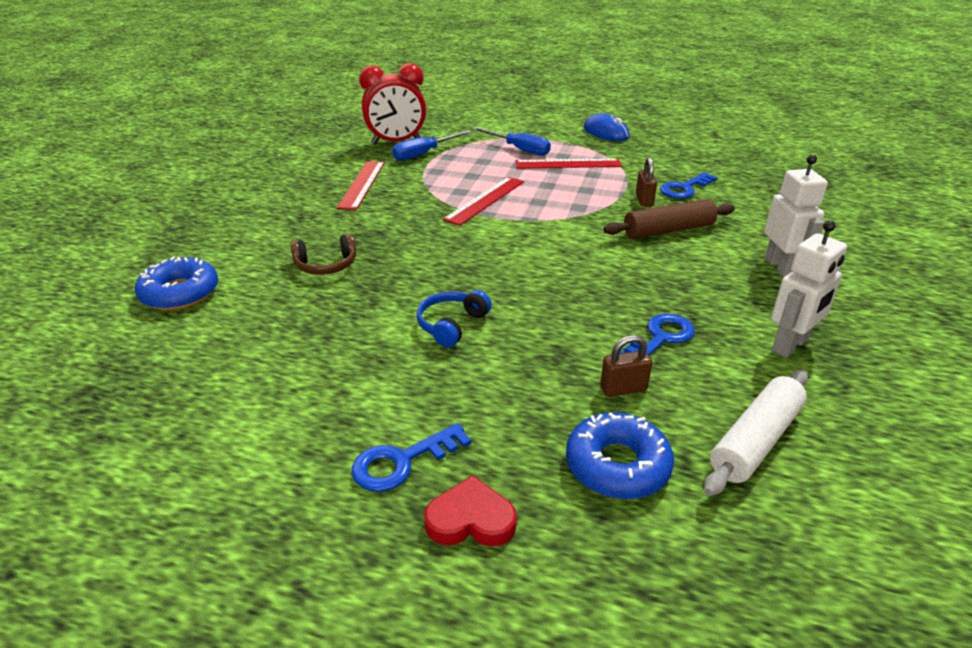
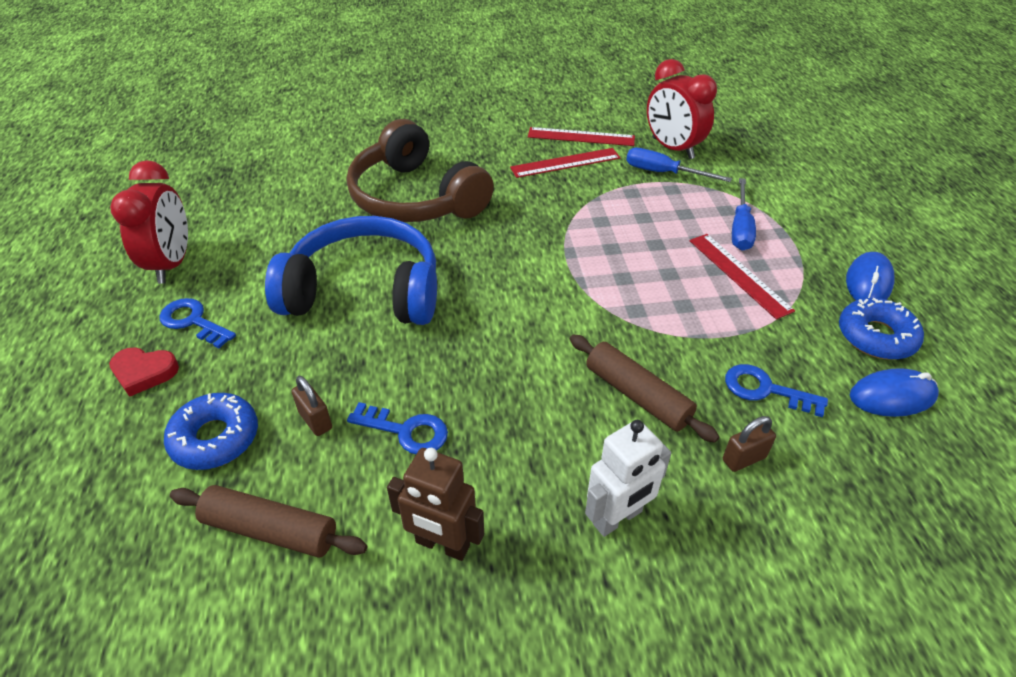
camera: 65 degrees right, 10 degrees up
blue donut [135,256,218,310] -> blue donut moved to [839,298,924,360]
brown headphones [291,234,356,275] -> brown headphones [347,119,494,222], size x2.44
blue headphones [417,290,491,347] -> blue headphones [265,216,437,325], size x2.44
red heart [424,475,517,547] -> red heart turned 120 degrees clockwise [109,347,179,397]
red ruler [443,177,524,225] -> red ruler moved to [528,127,635,146]
brown padlock [636,157,657,206] -> brown padlock moved to [723,416,776,472]
white rolling pin [704,369,808,496] -> brown rolling pin [170,485,367,558]
white robot [771,220,847,358] -> brown robot [387,448,484,561]
none -> red clock [110,160,188,284]
none -> blue mouse [850,368,939,417]

